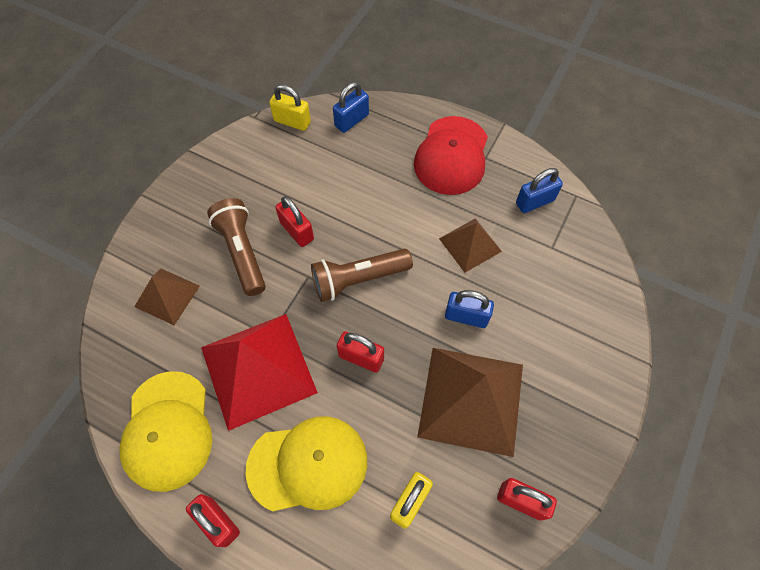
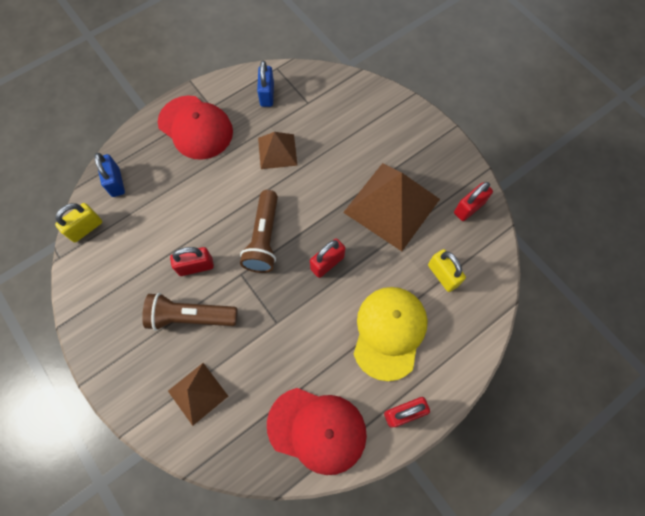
camera: 65 degrees left, 5 degrees up
yellow cap [119,371,212,492] -> red cap [267,388,367,475]
red pyramid [201,314,318,431] -> none
blue padlock [445,290,494,328] -> none

